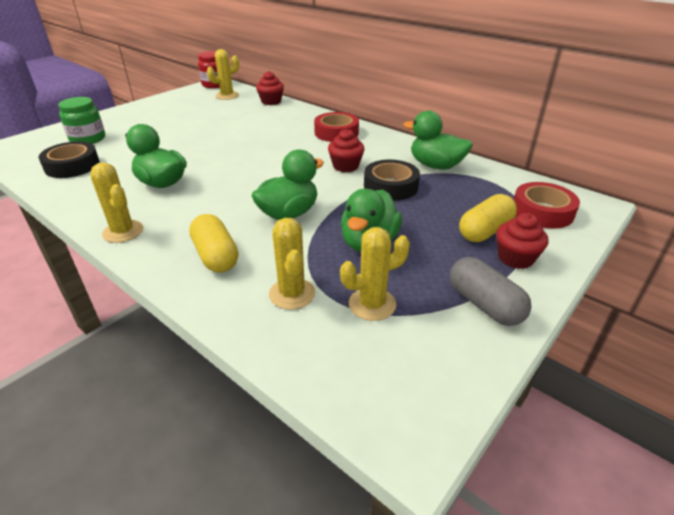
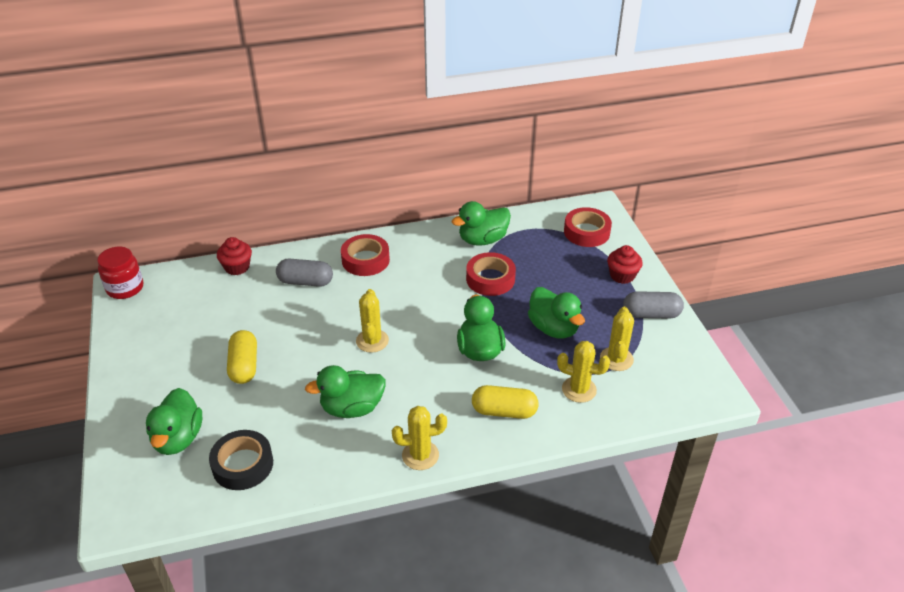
camera: 55 degrees left, 5 degrees up
green jar [58,97,105,144] -> green duck [146,388,202,455]
yellow cactus [207,49,239,100] -> yellow cactus moved to [356,289,389,353]
red cupcake [328,129,364,172] -> none
black tape [364,160,420,201] -> red tape [466,252,516,296]
yellow capsule [459,194,517,242] -> yellow capsule moved to [227,330,257,384]
none -> grey capsule [276,259,333,287]

